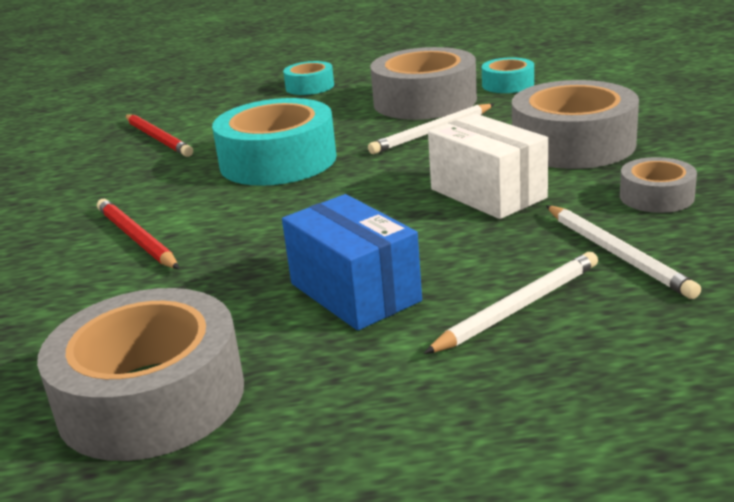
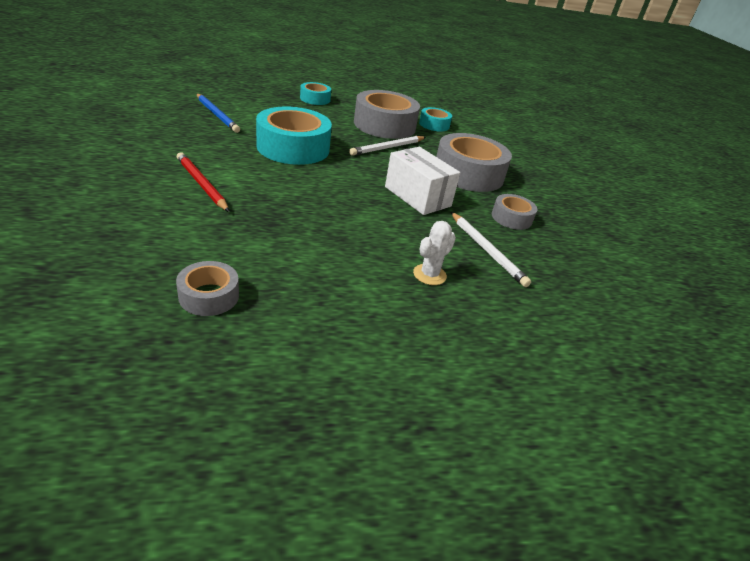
camera: 10 degrees left, 10 degrees up
grey tape [37,288,244,461] -> grey tape [176,261,239,316], size x0.51
red pencil [125,114,193,157] -> blue pencil [196,94,240,133]
blue box [282,194,422,331] -> none
white pencil [424,252,598,354] -> white cactus [413,221,456,285]

